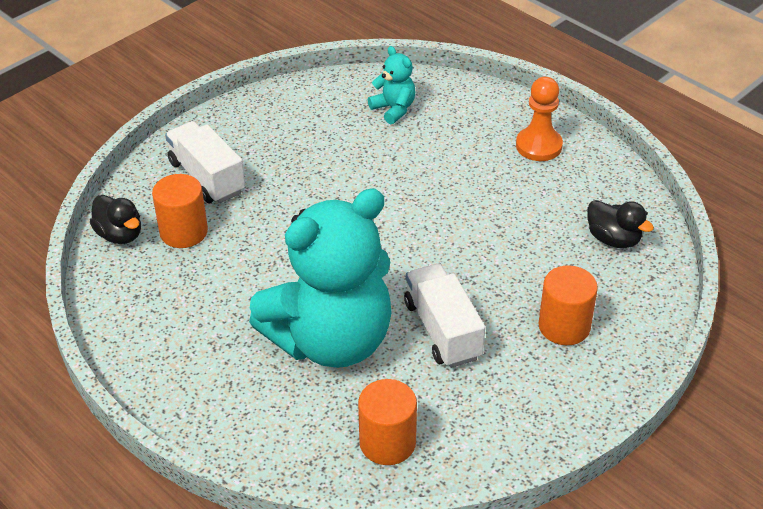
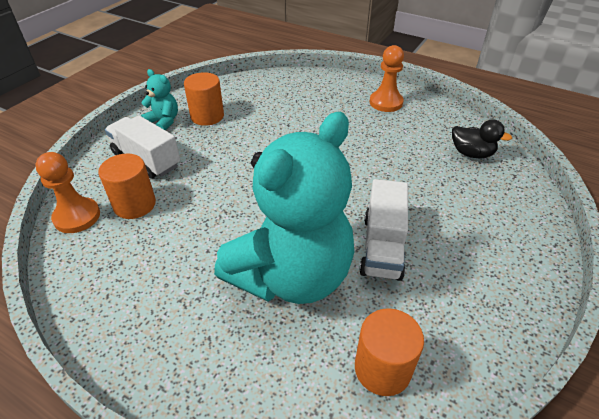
camera: 15 degrees left, 0 degrees up
black duck [90,195,141,244] -> orange pawn [35,152,100,233]
turquoise teddy bear [368,46,415,124] -> turquoise teddy bear moved to [141,69,178,130]
white truck [404,263,485,368] -> white truck turned 135 degrees counterclockwise [359,179,408,281]
orange cylinder [539,265,598,345] -> orange cylinder moved to [184,72,224,126]

